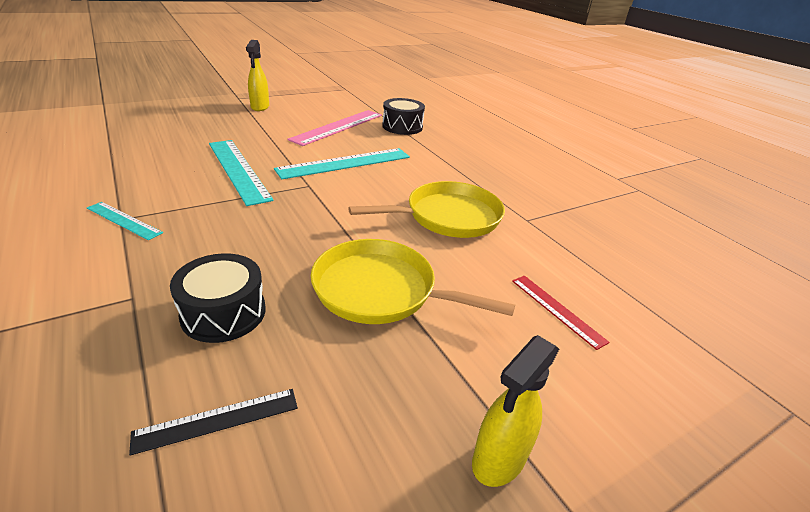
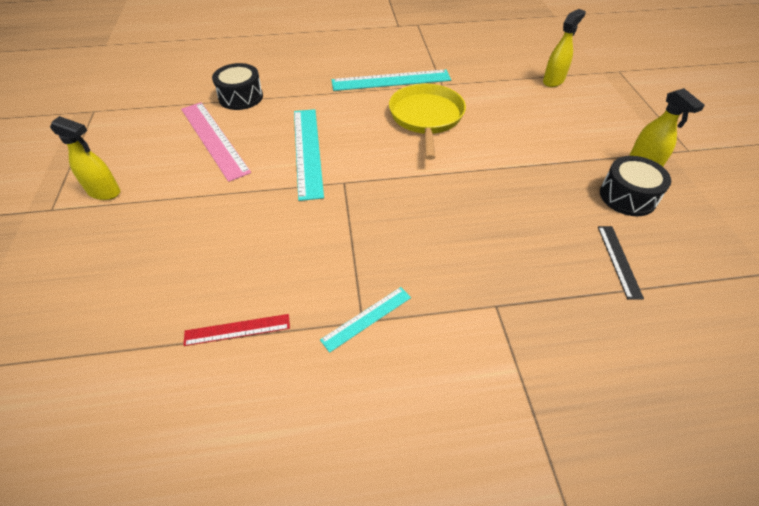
camera: 65 degrees left, 15 degrees up
black drum [170,253,266,343] -> black drum moved to [600,156,671,216]
turquoise ruler [209,140,274,206] -> turquoise ruler moved to [331,70,451,91]
yellow pan [311,239,515,324] -> none
red ruler [512,276,610,350] -> red ruler moved to [183,314,290,346]
none -> yellow spray bottle [543,9,586,87]

